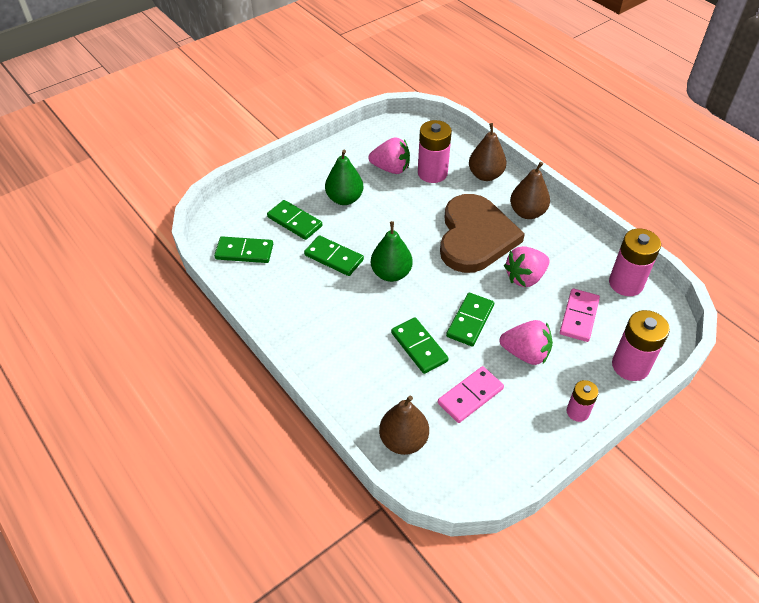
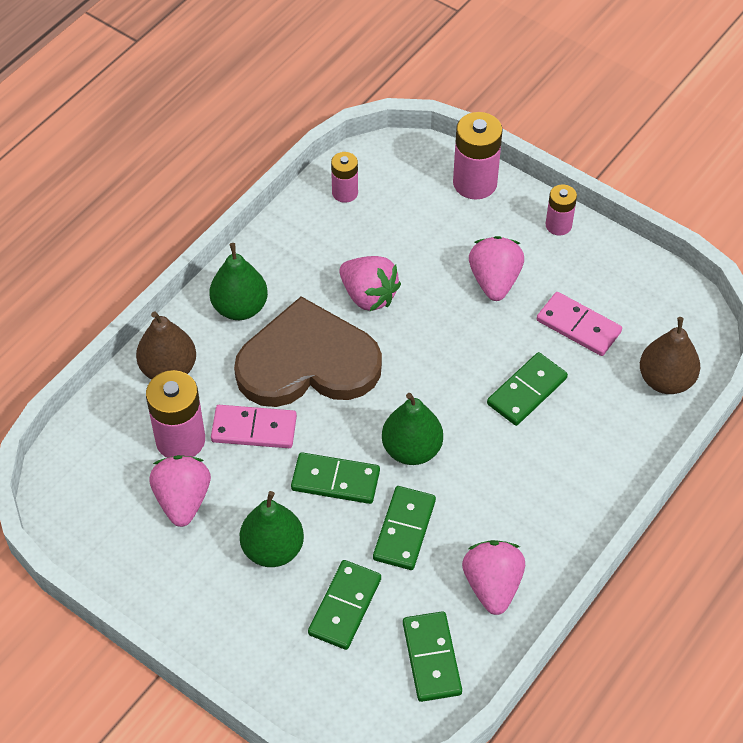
camera: 105 degrees left, 5 degrees up
green domino [446,293,494,346] -> green domino moved to [291,452,380,504]
brown pear [510,162,550,219] -> green pear [209,243,268,320]
pink domino [560,289,600,342] -> pink domino moved to [211,405,297,448]
pink battery [609,229,661,296] -> pink battery [331,152,358,203], size x0.59
none -> pink strawberry [462,540,525,615]

